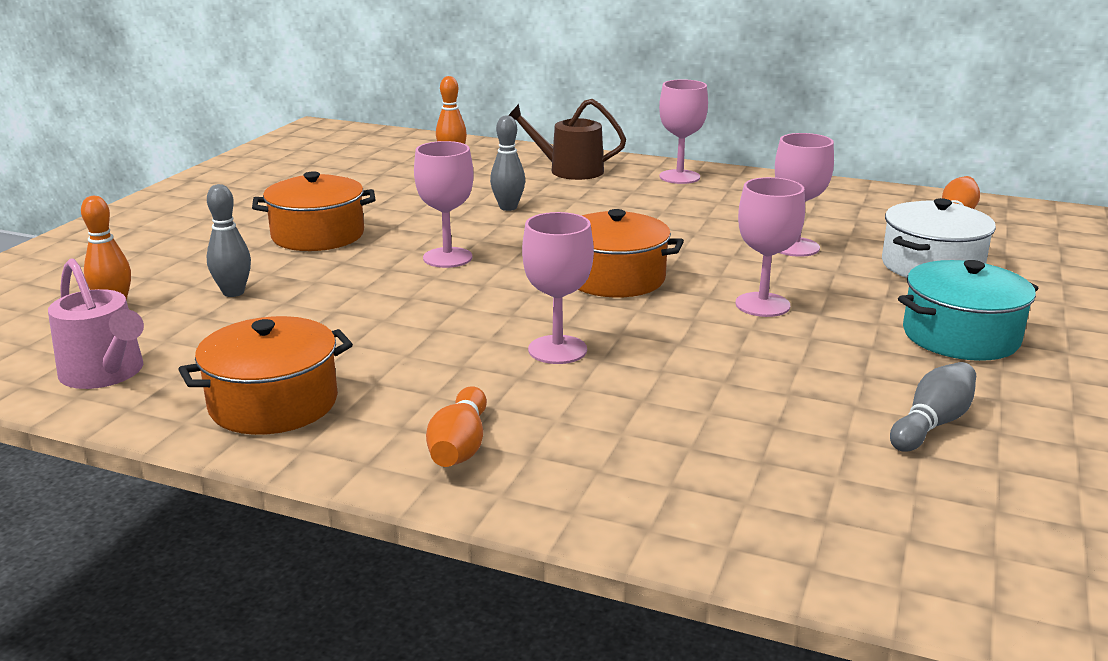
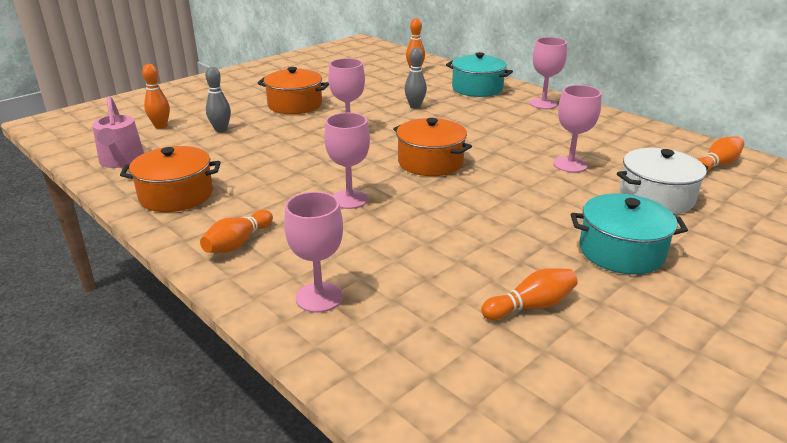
camera: 25 degrees right, 5 degrees up
brown watering can [508,99,626,180] -> turquoise pot [446,52,513,97]
pink goblet [735,177,805,317] -> pink goblet moved to [284,192,343,313]
grey bowling pin [890,362,976,452] -> orange bowling pin [481,268,578,320]

